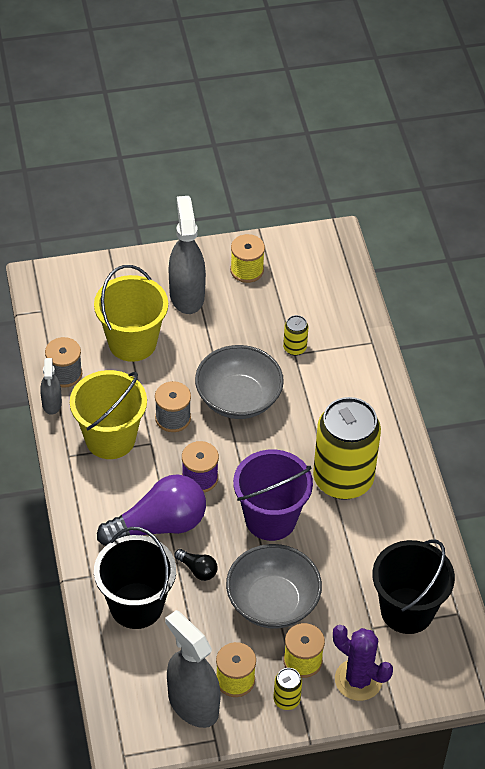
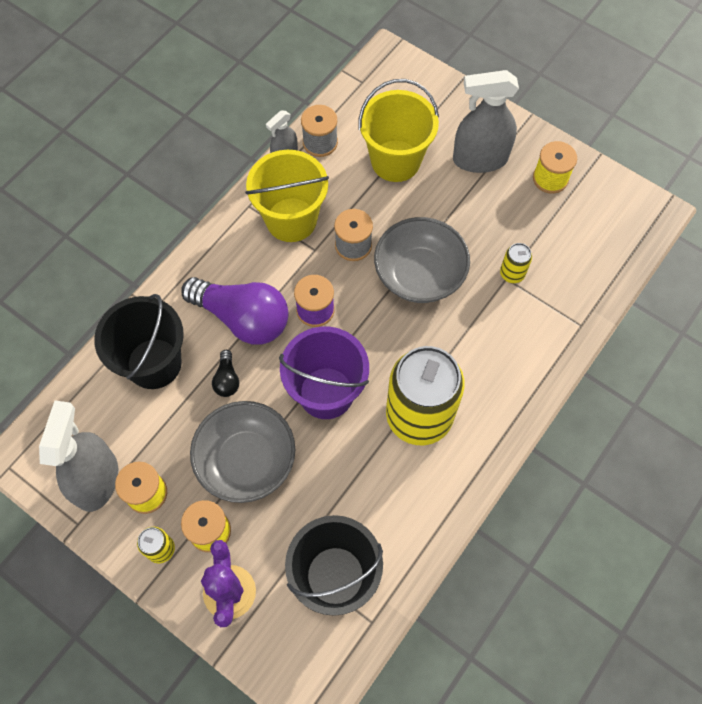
camera: 50 degrees right, 15 degrees up
grey spray bottle [169,196,206,314] -> grey spray bottle turned 135 degrees counterclockwise [453,70,519,173]

